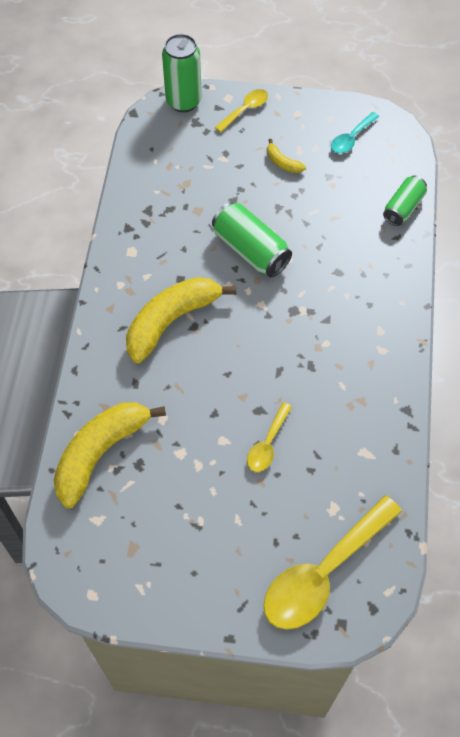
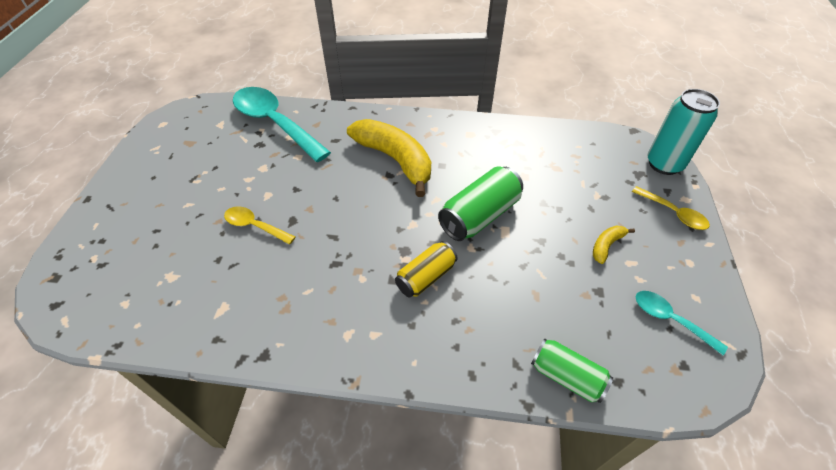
camera: 90 degrees right, 10 degrees down
yellow banana [54,403,166,508] -> turquoise spoon [233,87,331,162]
green can [162,34,202,112] -> turquoise can [647,89,720,175]
yellow spoon [263,495,402,630] -> none
none -> yellow can [395,241,458,297]

